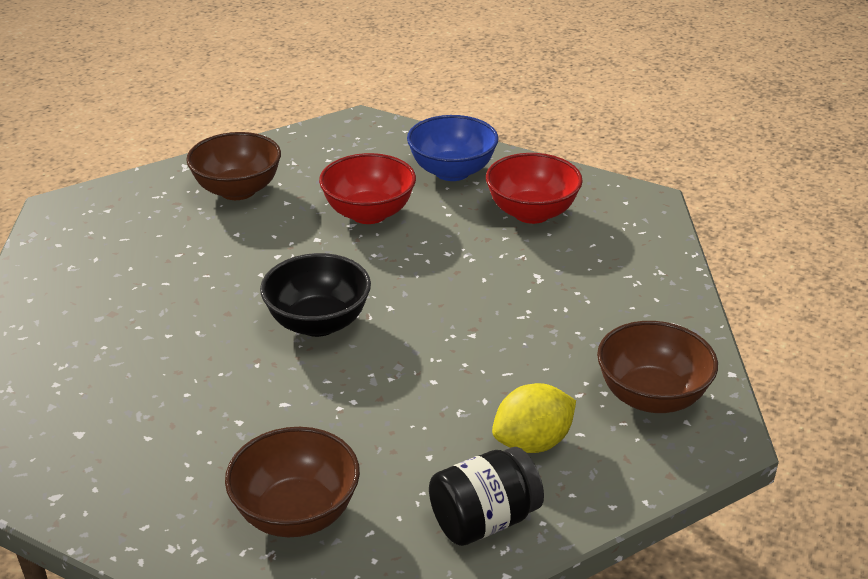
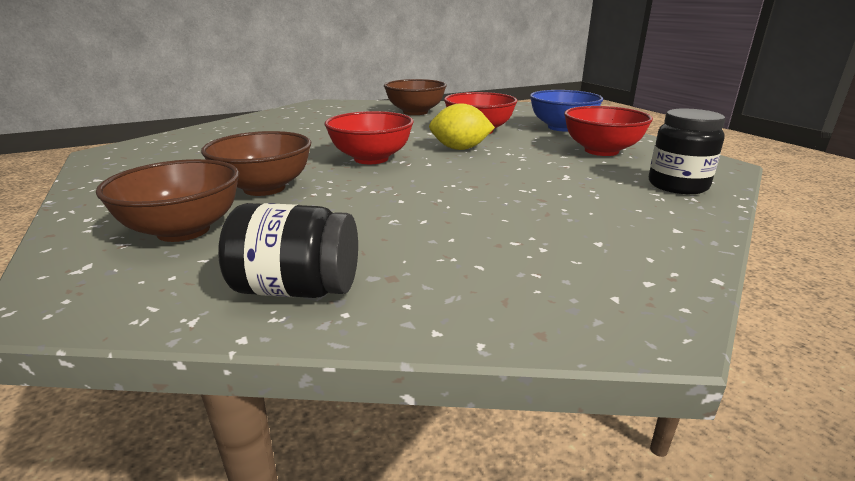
camera: 35 degrees right, 10 degrees down
black bowl [260,253,371,337] -> red bowl [324,111,414,164]
yellow lemon [492,383,576,453] -> yellow lemon moved to [429,103,495,150]
brown bowl [597,321,718,413] -> brown bowl moved to [201,131,311,196]
none -> black jar [649,108,725,194]

